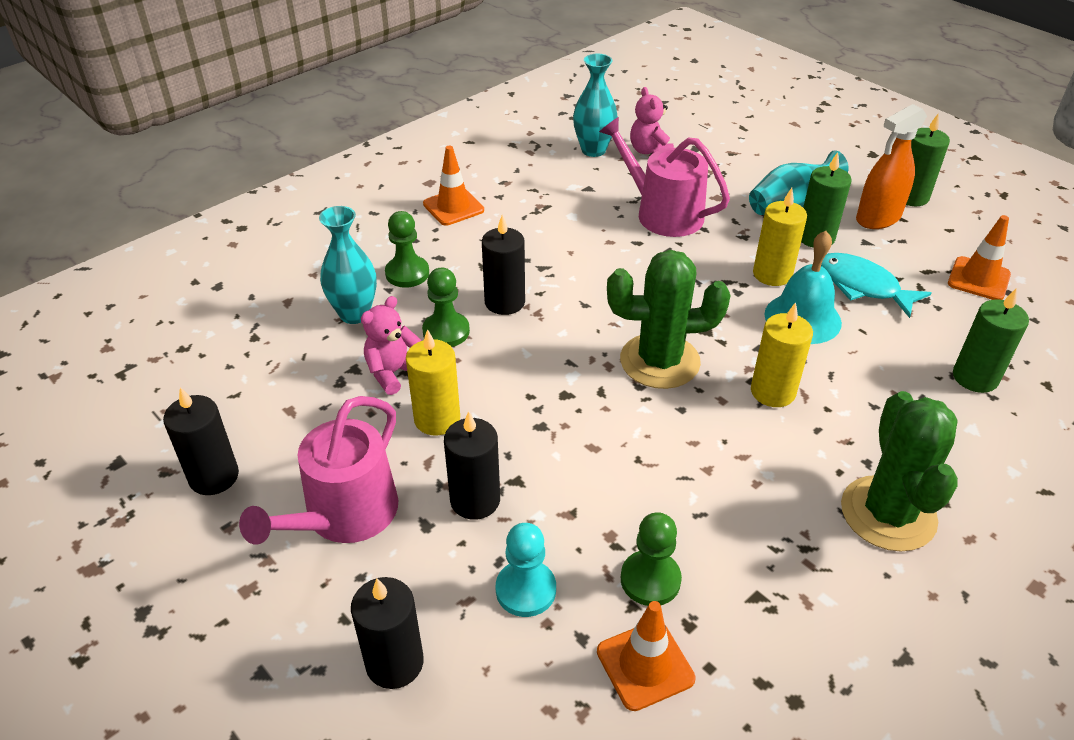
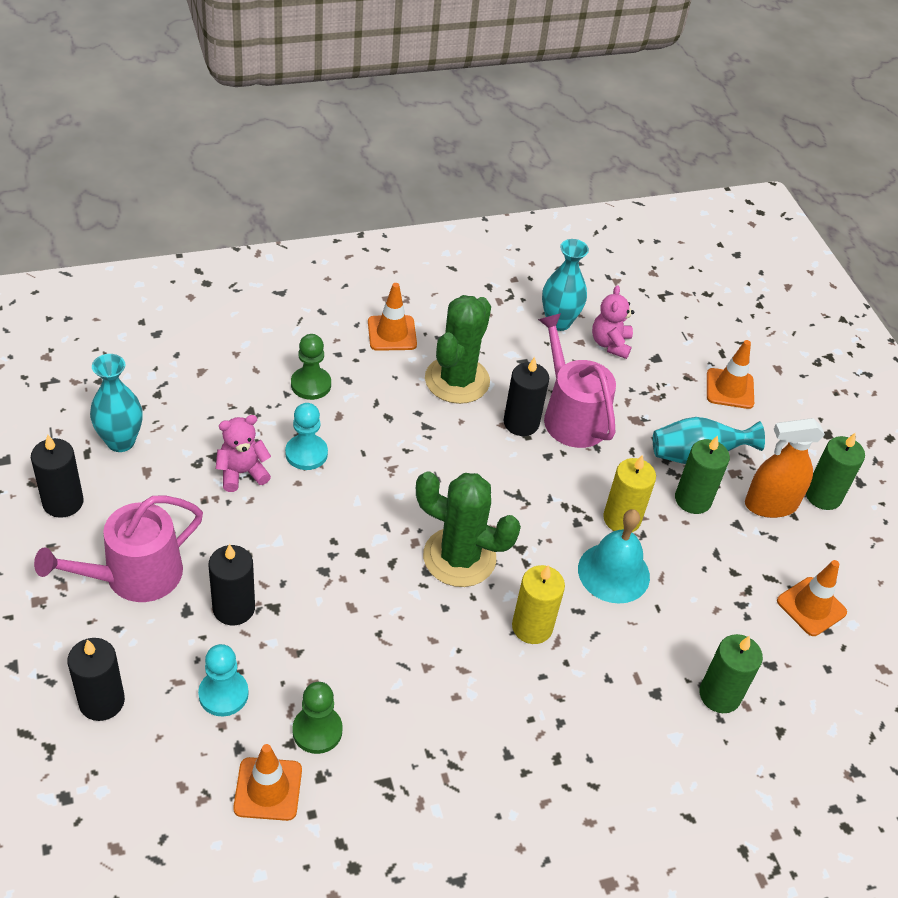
camera: 20 degrees right, 5 degrees up
turquoise vase [319,206,377,324] -> turquoise vase moved to [90,354,142,452]
yellow candle [406,329,460,436] -> none
green pawn [422,268,470,347] -> turquoise pawn [285,403,328,470]
black candle [482,215,525,315] -> black candle moved to [503,357,549,436]
turquoise fish [821,253,932,318] -> none
green cactus [841,391,958,552] -> green cactus moved to [425,295,491,404]
none -> orange traffic cone [707,340,754,409]

